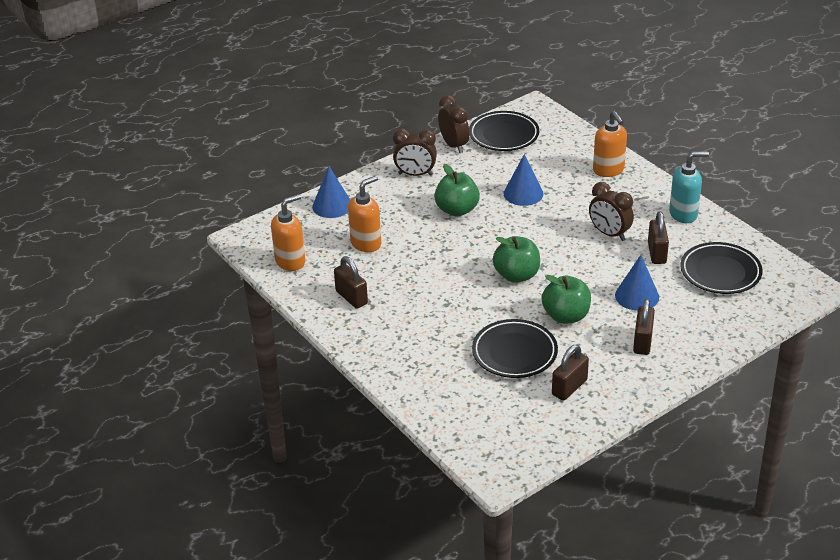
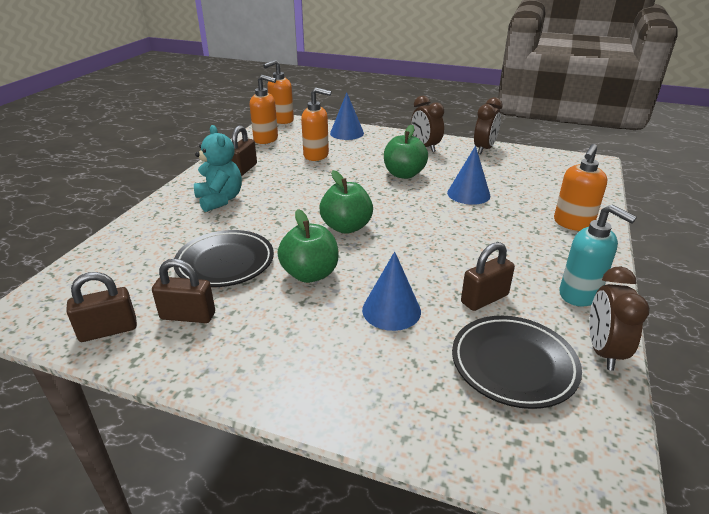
camera: 55 degrees right, 5 degrees down
black plate [469,111,539,151] -> none
brown clock [589,182,634,241] -> brown clock moved to [589,266,650,371]
brown padlock [633,299,655,355] -> brown padlock moved to [66,272,137,342]
none -> turquoise teddy bear [194,125,242,212]
none -> orange soap dispenser [263,60,294,124]

